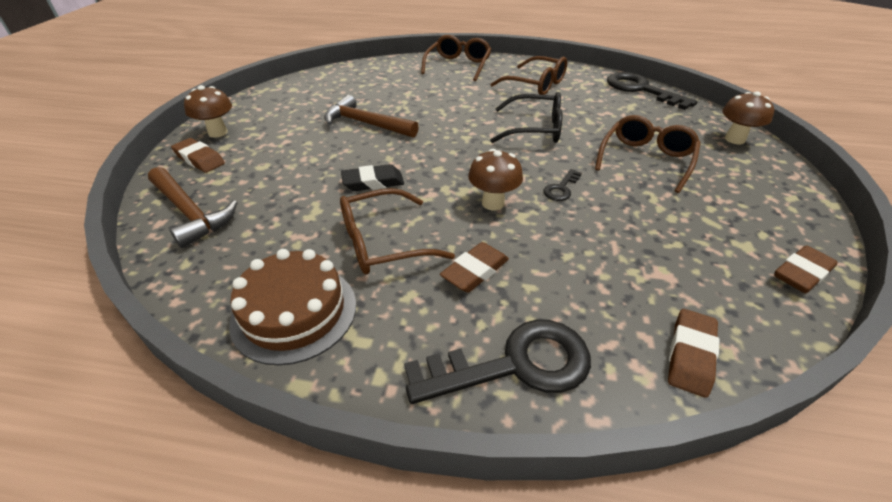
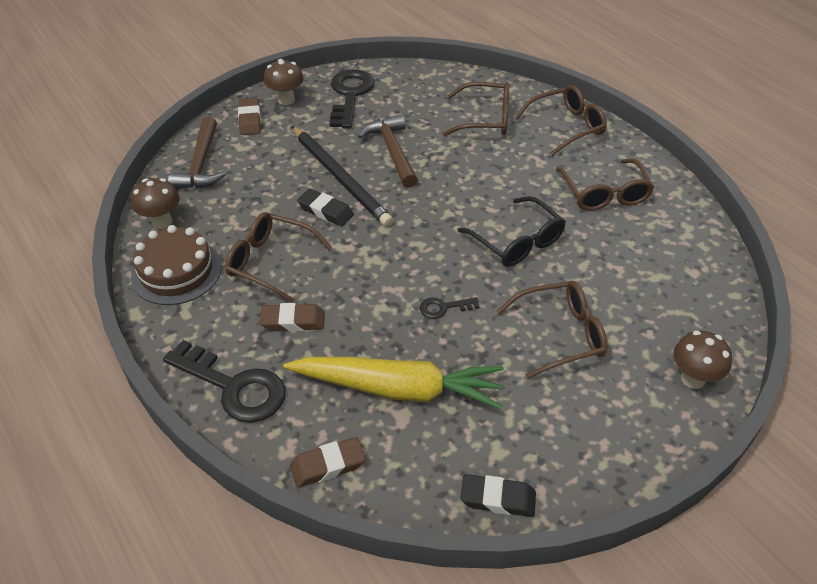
camera: 45 degrees right, 5 degrees up
brown mushroom [468,149,523,210] -> brown mushroom moved to [131,178,180,229]
black key [607,72,698,110] -> black key moved to [329,69,375,129]
brown eraser [774,246,838,293] -> black eraser [460,474,536,517]
none -> yellow carrot [283,357,504,409]
none -> black pencil [292,126,393,227]
none -> brown glasses [443,82,509,136]

